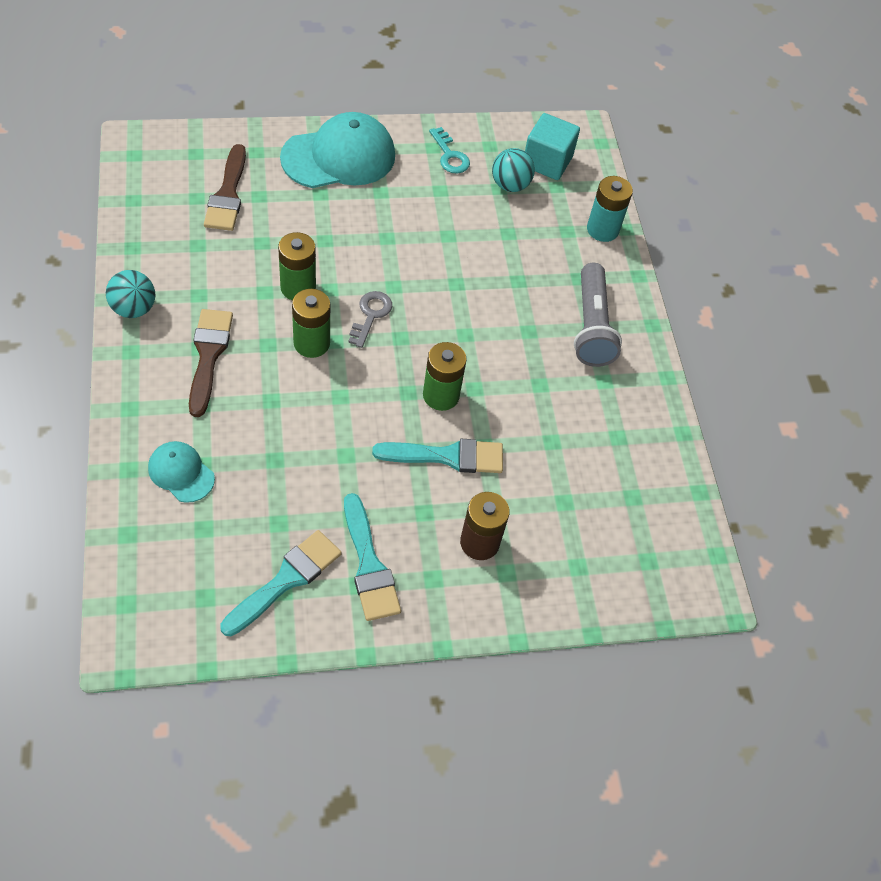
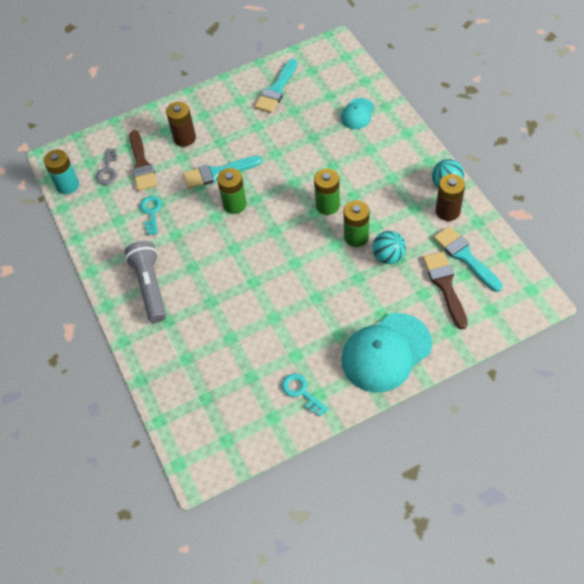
camera: 175 degrees right, 0 degrees up
turquoise cap [148,441,215,503] -> turquoise cap turned 90 degrees clockwise [341,98,375,129]
brown brush [189,309,233,417] -> brown brush moved to [129,130,157,191]
turquoise brush [344,493,401,621] -> turquoise brush moved to [433,226,503,292]
grey key [348,291,392,348] -> grey key moved to [96,148,117,185]
turquoise ball [492,148,535,192] -> turquoise ball moved to [372,231,406,264]
turquoise cube [525,113,580,180] -> none
turquoise battery [587,176,633,242] -> turquoise battery moved to [44,149,79,194]
none -> turquoise key [140,196,162,235]
none -> brown battery [436,174,465,221]

